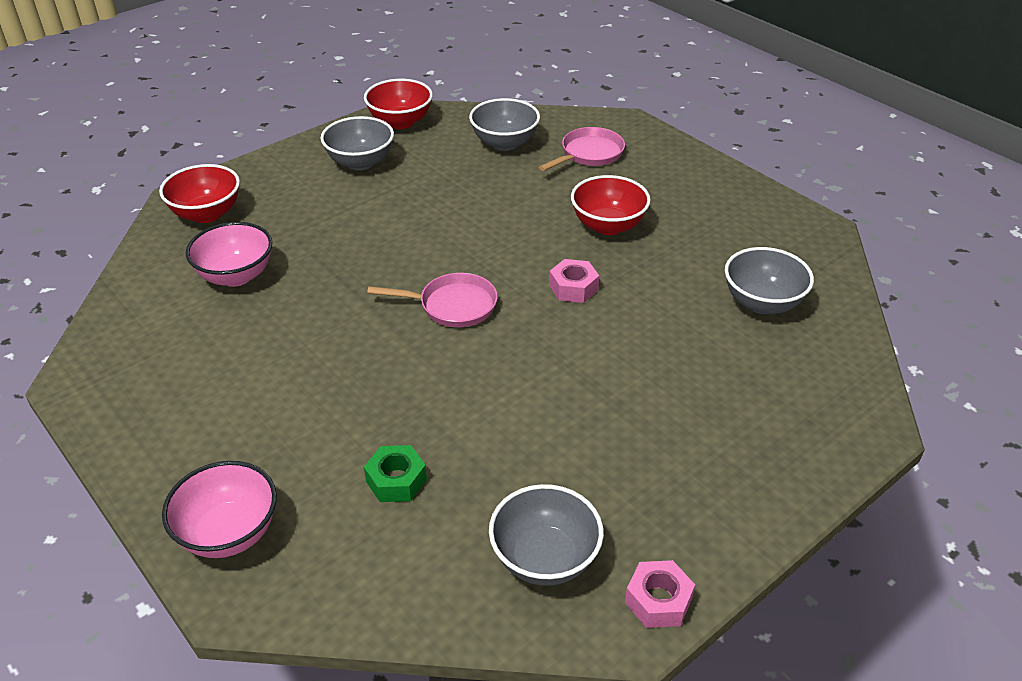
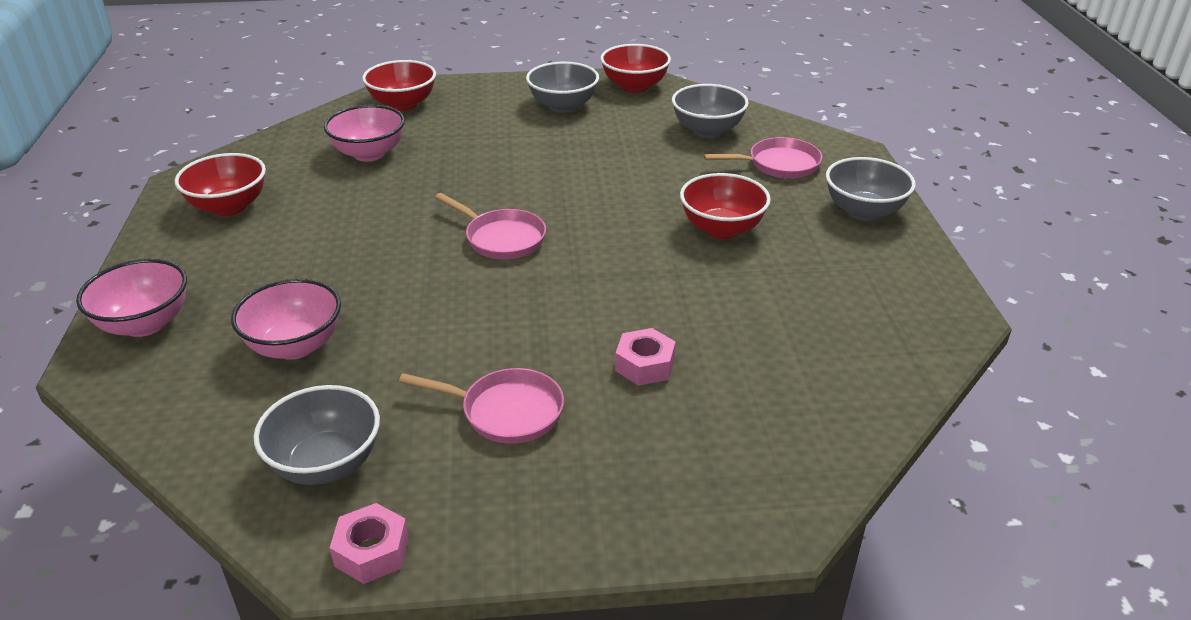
camera: 35 degrees right, 5 degrees down
green nut [364,445,427,502] -> pink bowl [231,279,341,360]
pink nut [549,259,599,303] -> pink nut moved to [615,328,676,386]
grey bowl [725,247,814,314] -> grey bowl moved to [826,157,916,221]
none -> red bowl [175,153,266,216]
none -> pink pan [399,368,564,444]

